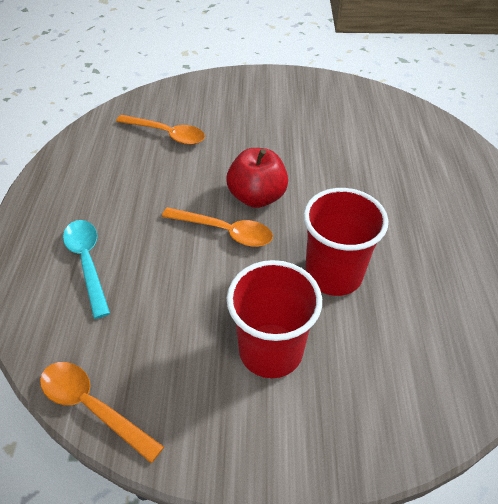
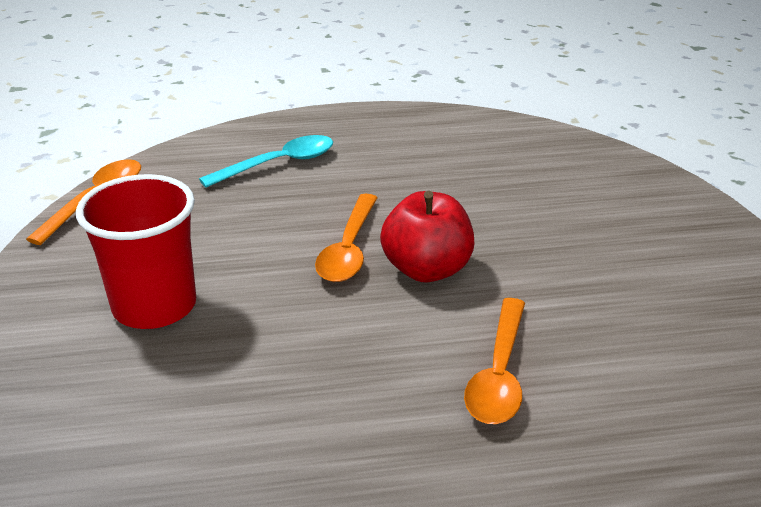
camera: 80 degrees right, 15 degrees down
orange spoon [116,115,205,145] -> orange spoon moved to [464,298,525,424]
red cup [303,188,388,296] -> none

